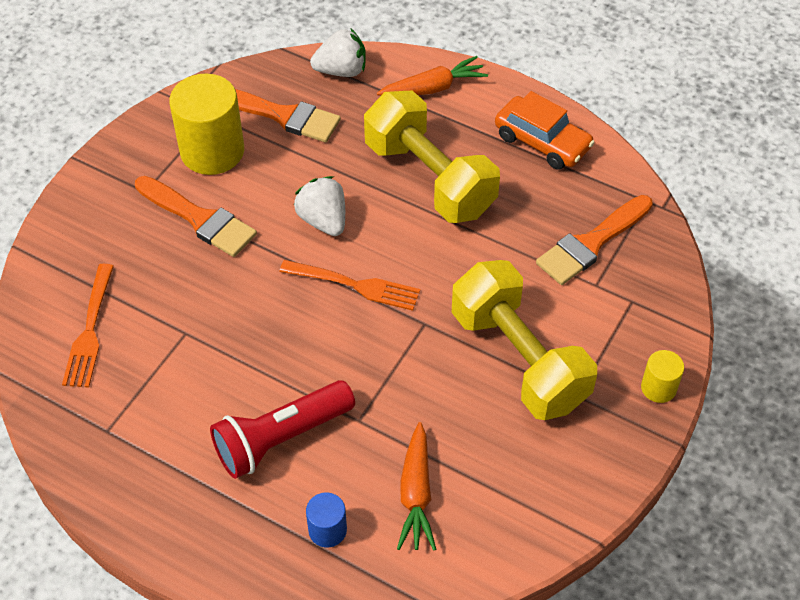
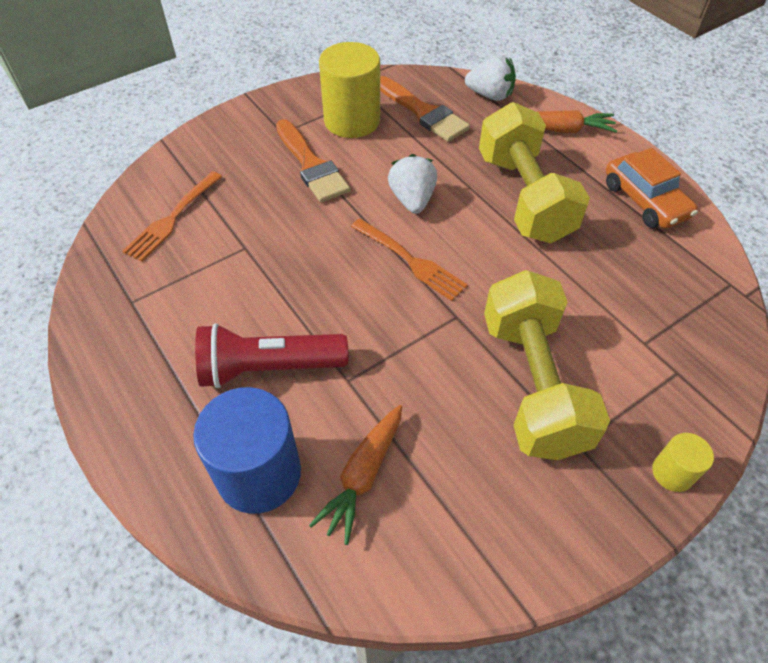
camera: 25 degrees right, 0 degrees up
blue cylinder [306,492,347,547] -> blue cylinder [193,387,301,514], size x2.05
orange brush [536,195,653,285] -> none

